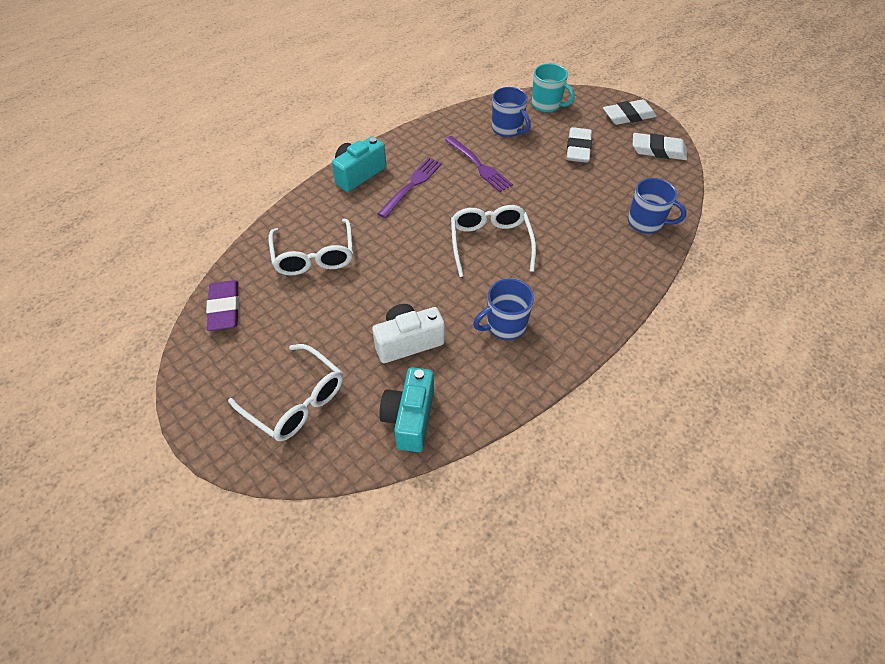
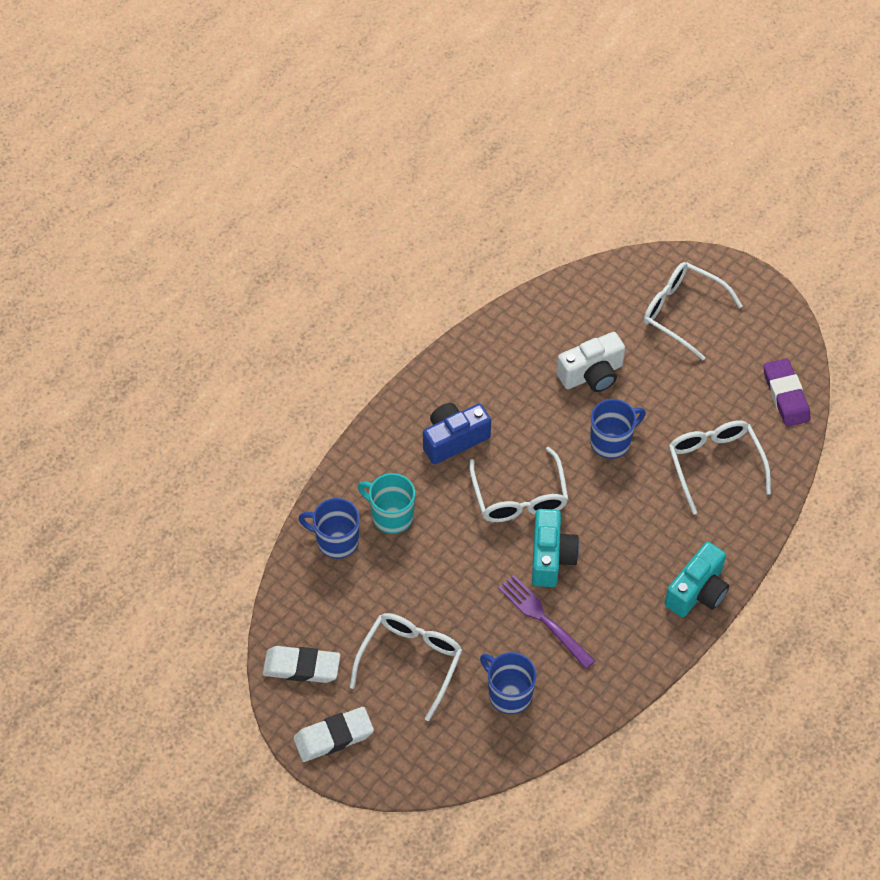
camera: 175 degrees right, 5 degrees up
purple fork [378,157,442,218] -> none
turquoise camera [379,367,434,452] -> turquoise camera moved to [532,509,579,587]
blue mug [473,278,534,340] -> blue mug moved to [590,399,646,459]
turquoise mug [532,63,575,113] -> turquoise mug moved to [358,473,415,534]
white eraser [566,127,592,163] -> white glasses [350,613,463,721]
none -> blue camera [423,403,491,464]

